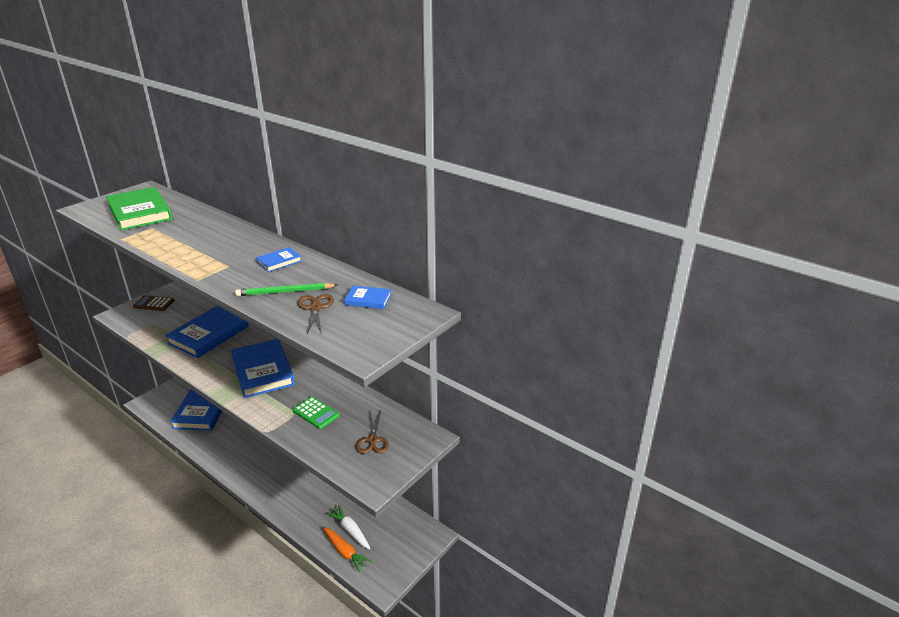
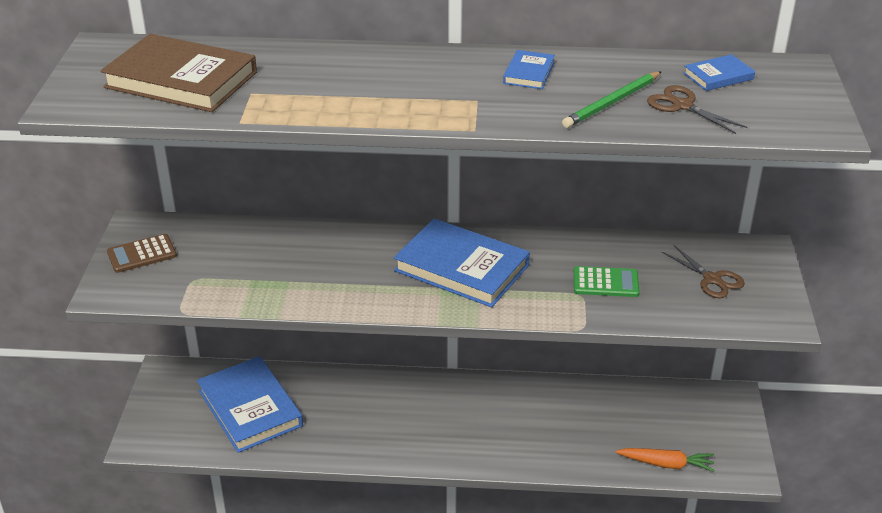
camera: 35 degrees left, 5 degrees up
green book [106,187,173,231] -> brown book [100,34,257,112]
blue book [165,306,249,358] -> none
white carrot [327,505,371,549] -> none

